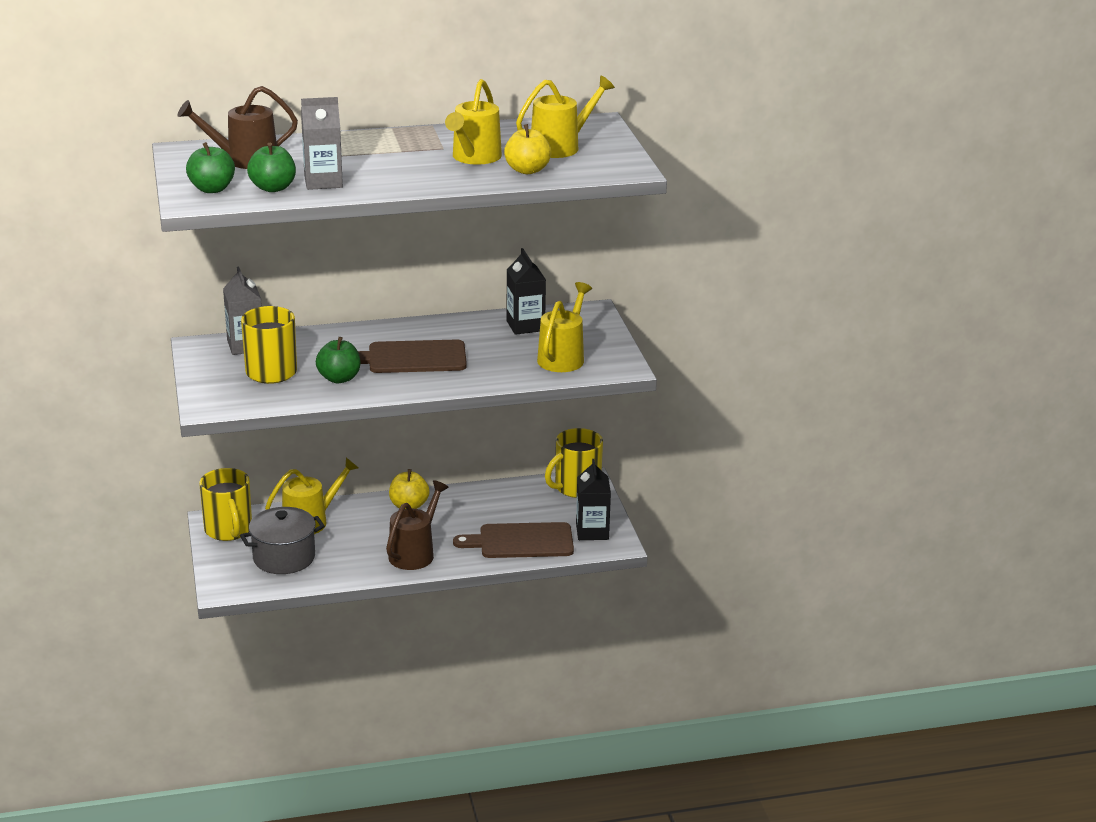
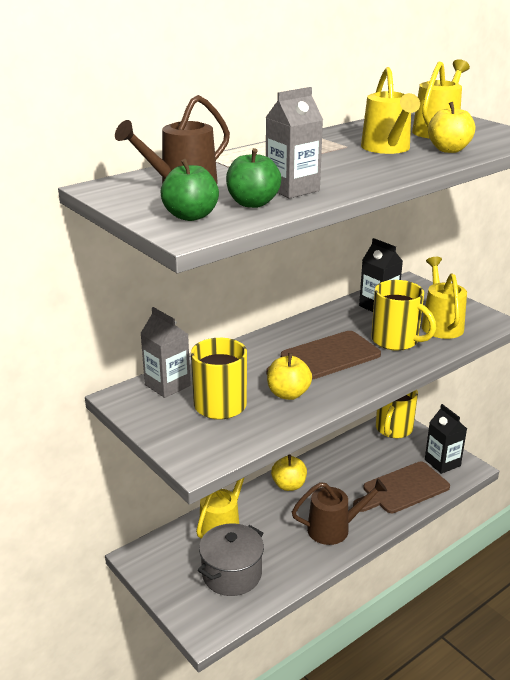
camera: 25 degrees left, 0 degrees up
yellow mug [199,468,252,541] -> yellow mug moved to [371,280,436,351]
green apple [316,337,360,383] -> yellow apple [267,353,312,400]
brown watering can [386,480,449,570] -> brown watering can turned 75 degrees clockwise [292,478,387,545]

